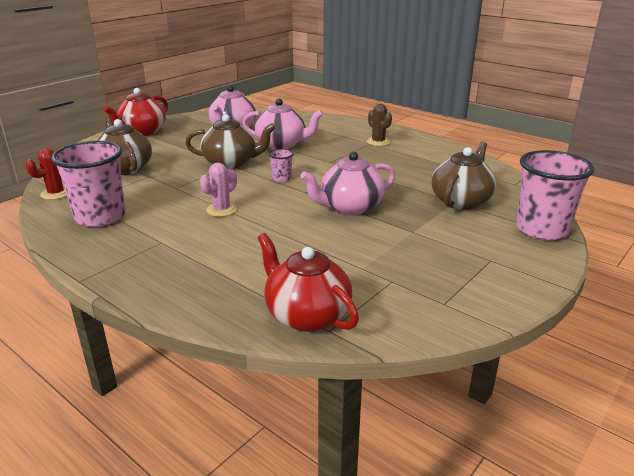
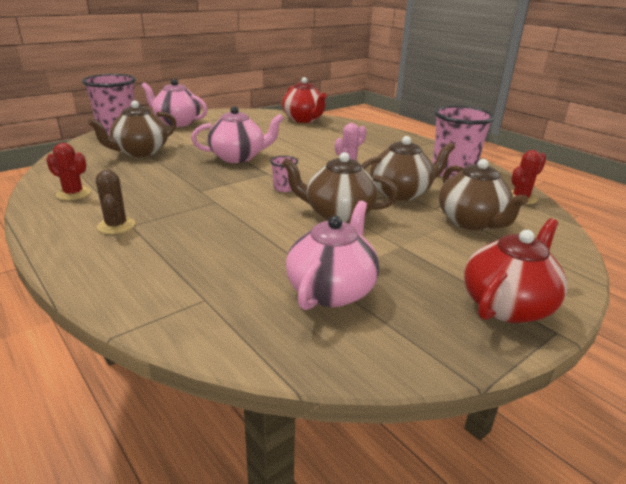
camera: 170 degrees left, 0 degrees up
pink teapot [242,99,324,149] -> pink teapot moved to [141,79,208,127]
none -> red cactus [46,143,91,200]
none -> brown teapot [361,136,455,201]

